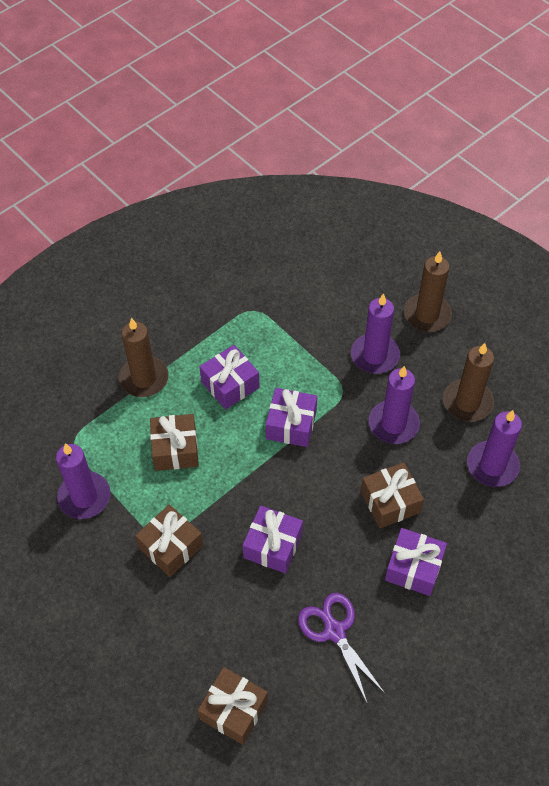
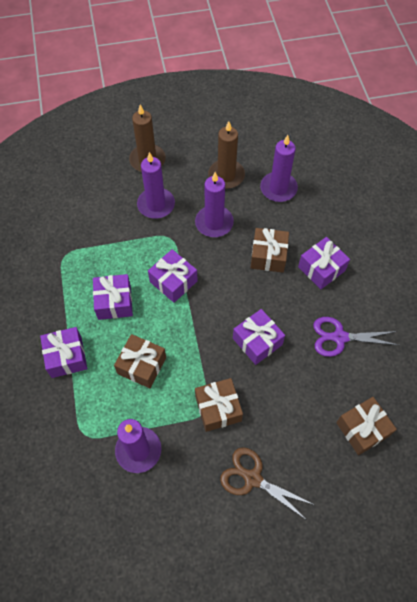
camera: 60 degrees left, 5 degrees up
brown candle [119,318,169,397] -> purple gift [40,327,87,378]
none -> brown scissors [220,447,315,521]

